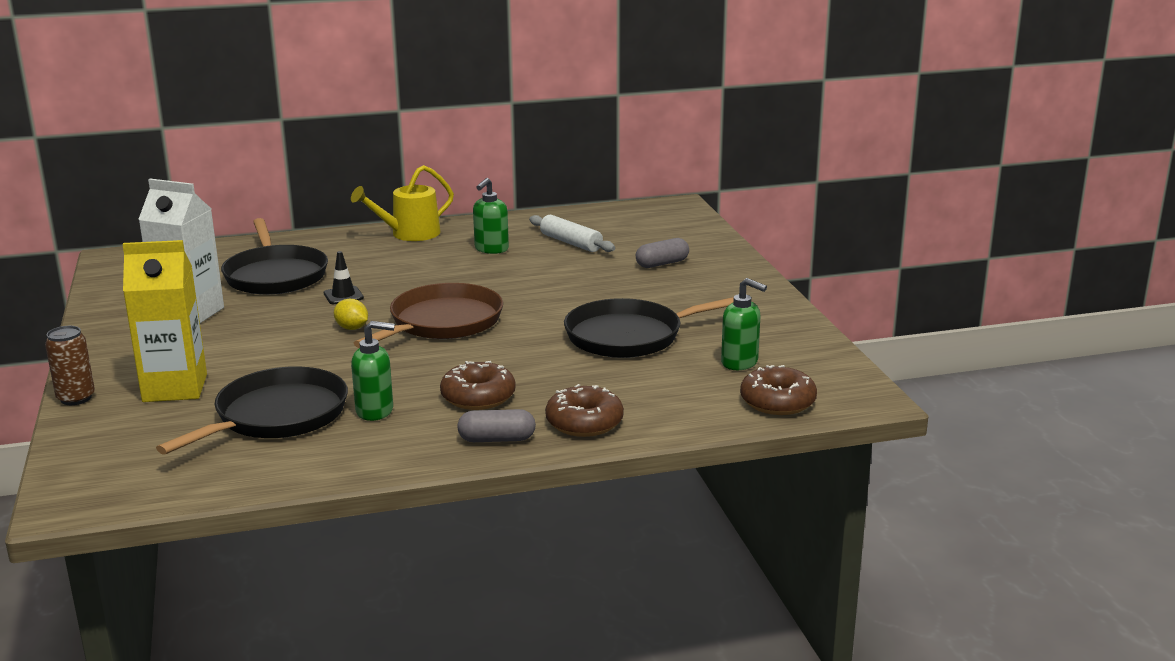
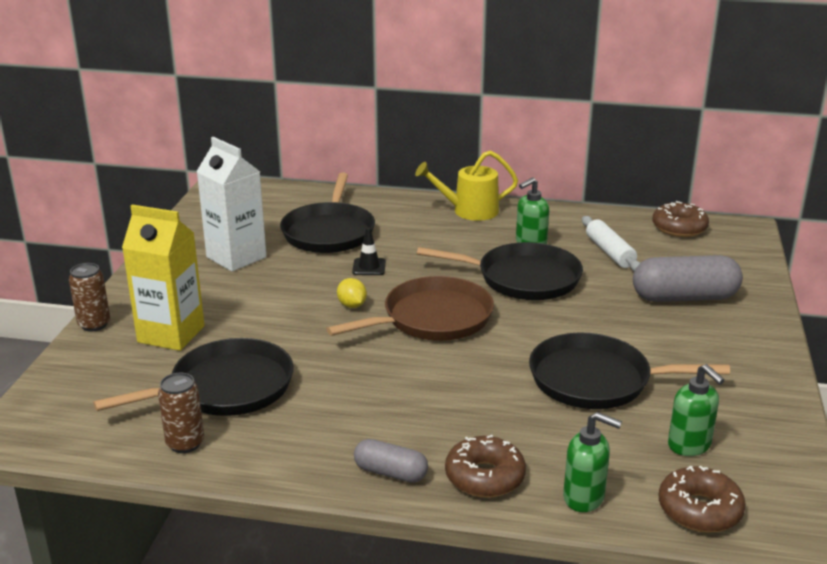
camera: 25 degrees right, 5 degrees up
green soap dispenser [351,321,395,421] -> green soap dispenser moved to [563,412,622,512]
brown donut [440,361,516,410] -> brown donut moved to [652,201,709,237]
grey capsule [636,238,689,268] -> grey capsule [633,255,743,302], size x1.80
none -> brown can [158,373,204,453]
none -> black pan [417,242,583,300]

